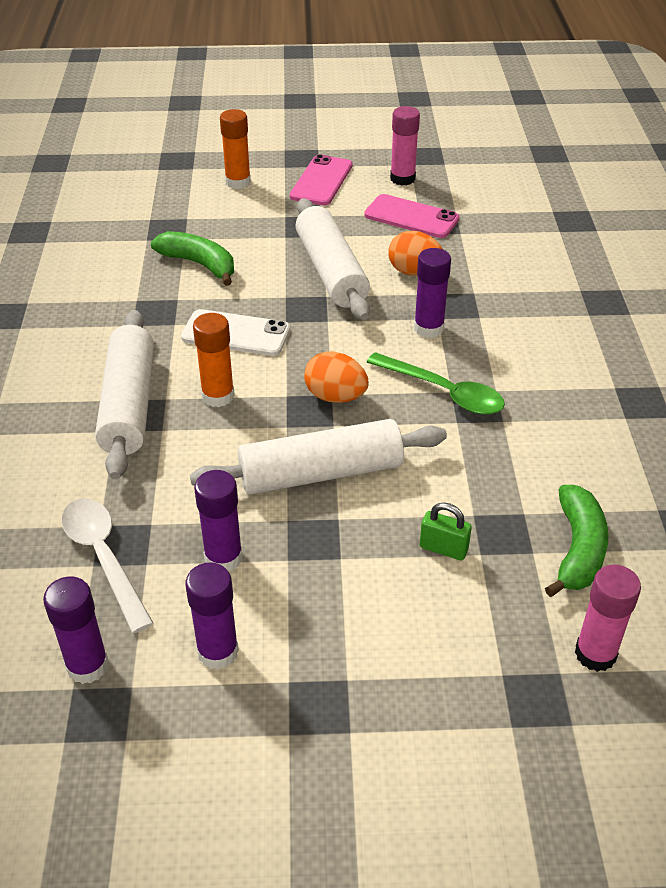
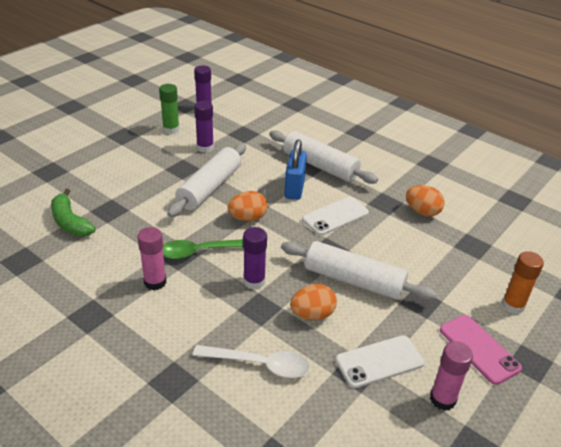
camera: 130 degrees right, 5 degrees down
white spoon [62,498,154,633] -> white spoon moved to [193,345,310,378]
green banana [151,231,234,286] -> none
purple glue stick [185,562,239,670] -> green glue stick [159,84,180,134]
orange glue stick [193,313,235,407] -> blue padlock [284,139,307,200]
pink phone [364,194,459,238] -> white phone [335,335,424,388]
green padlock [420,503,472,561] -> none
pink glue stick [575,565,641,672] -> pink glue stick moved to [137,227,166,290]
none -> orange egg [406,185,445,217]

